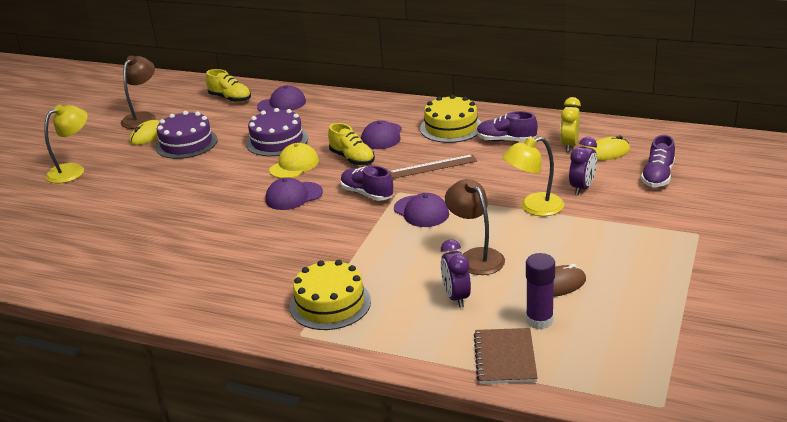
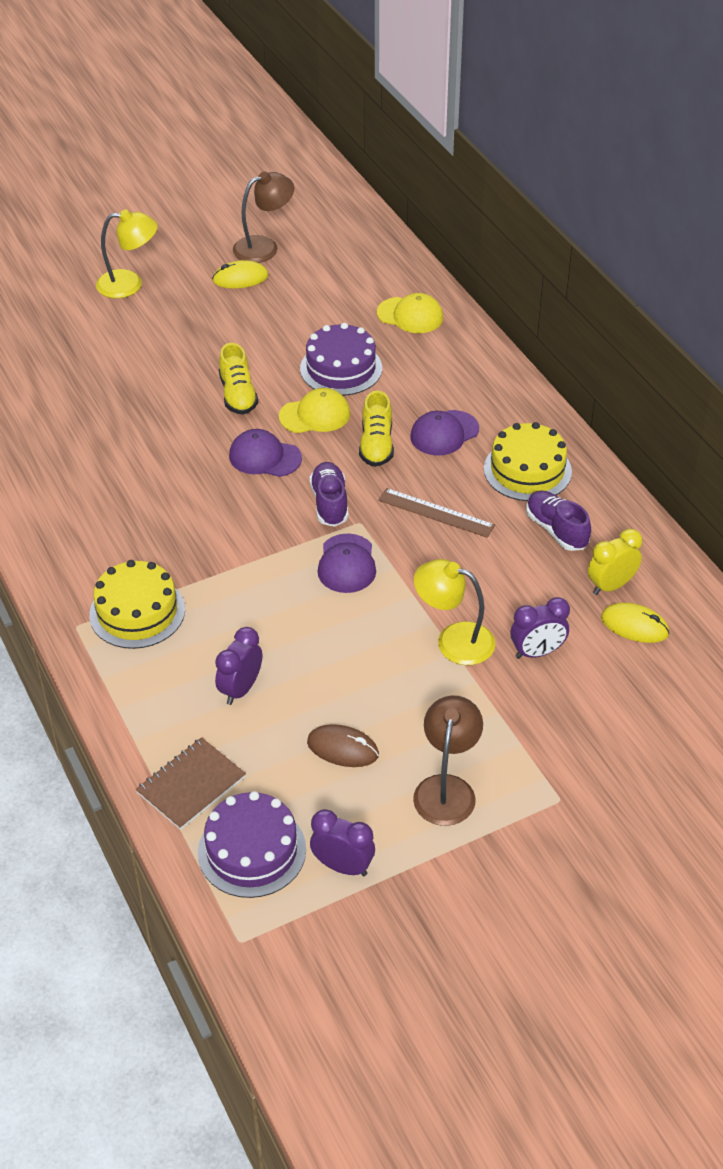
camera: 40 degrees right, 15 degrees up
purple cake [155,111,218,159] -> purple cake moved to [198,791,306,898]
yellow shoe [206,69,251,102] -> yellow shoe moved to [219,343,258,415]
purple cap [257,85,306,112] -> yellow cap [377,293,443,333]
brown lamp [445,179,505,275] -> brown lamp moved to [413,695,483,826]
purple glue stick [526,253,555,329] -> none
purple shoe [641,135,675,187] -> none
none -> purple clock [310,809,375,876]

